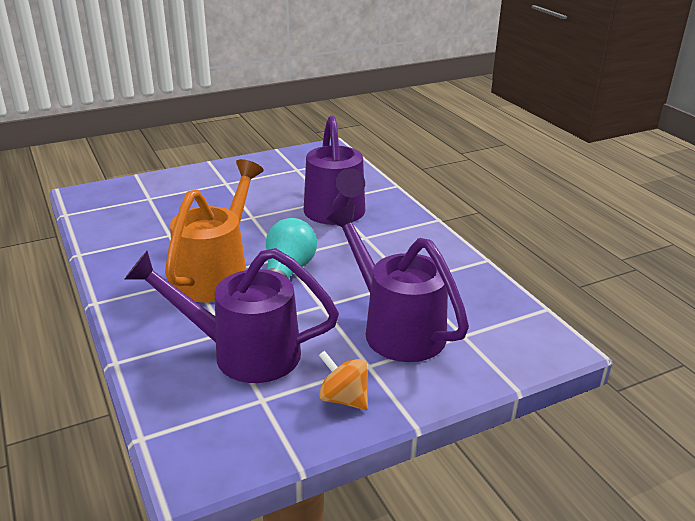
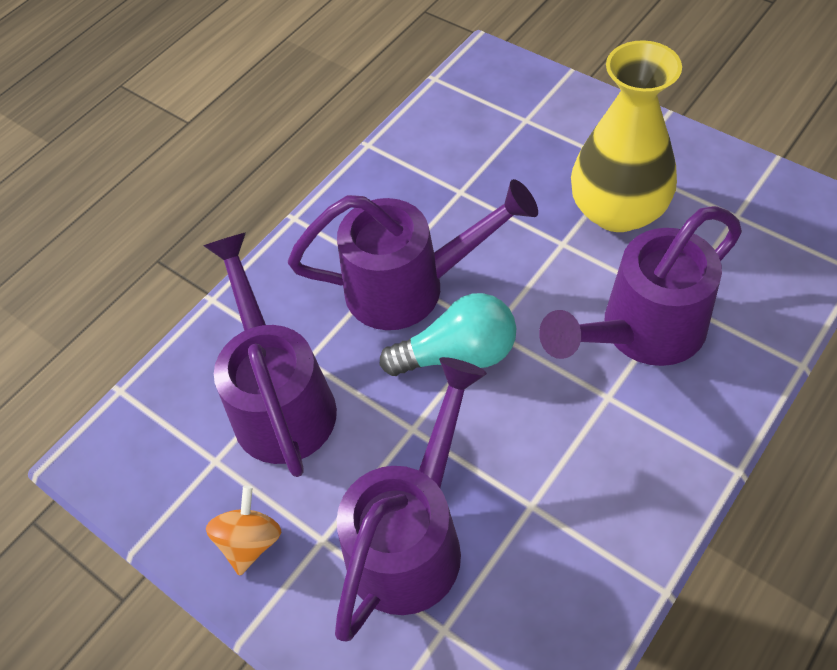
camera: 70 degrees right, 25 degrees up
orange watering can [165,159,264,302] -> purple watering can [288,179,538,330]
none -> yellow vase [571,40,682,232]

